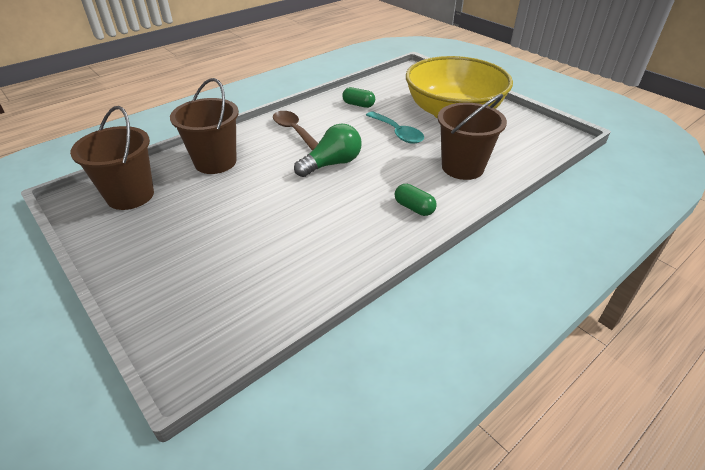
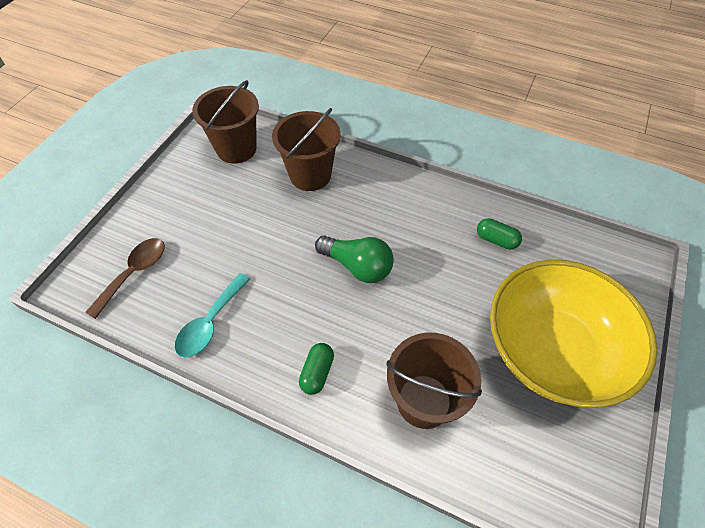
camera: 65 degrees right, 15 degrees up
brown spoon [273,111,318,151] -> brown spoon moved to [85,238,165,319]
green capsule [342,87,375,108] -> green capsule turned 60 degrees counterclockwise [477,218,522,250]
turquoise spoon [366,111,424,143] -> turquoise spoon moved to [175,273,250,358]

